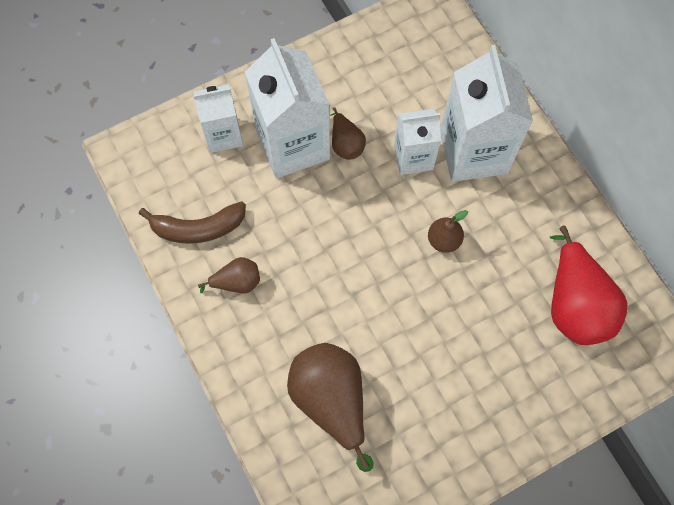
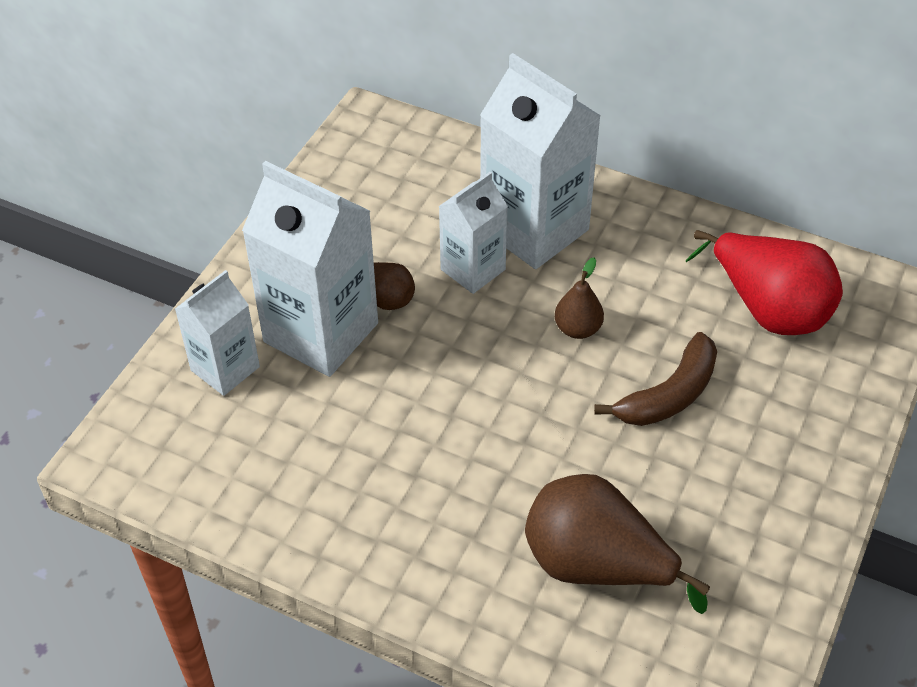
camera: 35 degrees left, 20 degrees down
brown banana [139,201,246,244] -> brown banana moved to [594,332,717,426]
brown pear [198,257,260,293] -> none

